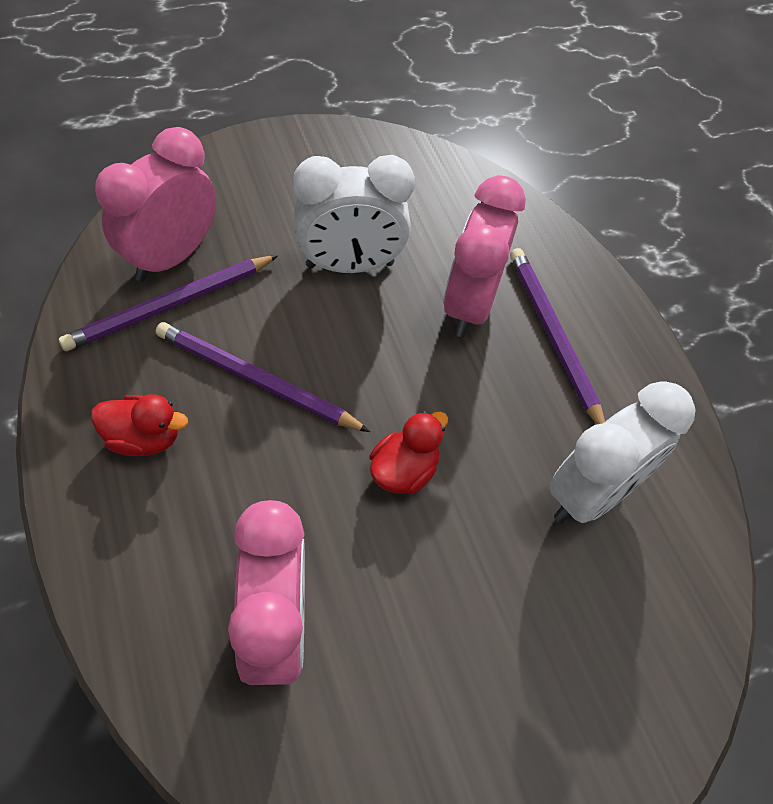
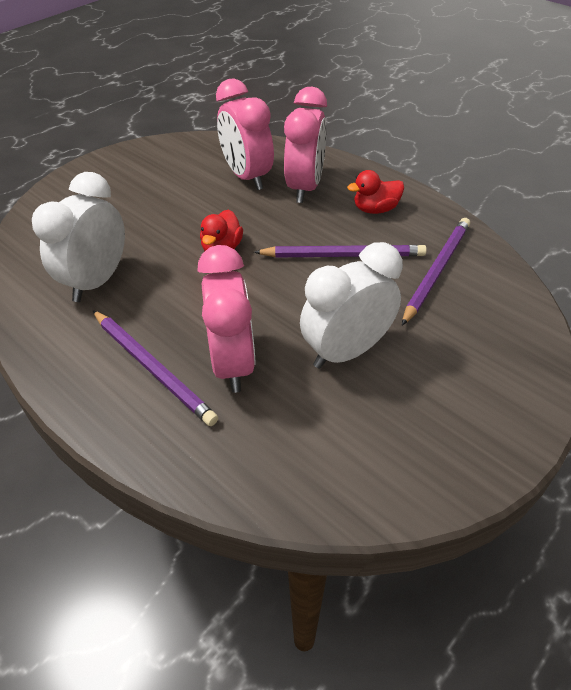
camera: 160 degrees right, 10 degrees down
pink clock [95,127,216,282] -> pink clock moved to [284,87,327,203]

